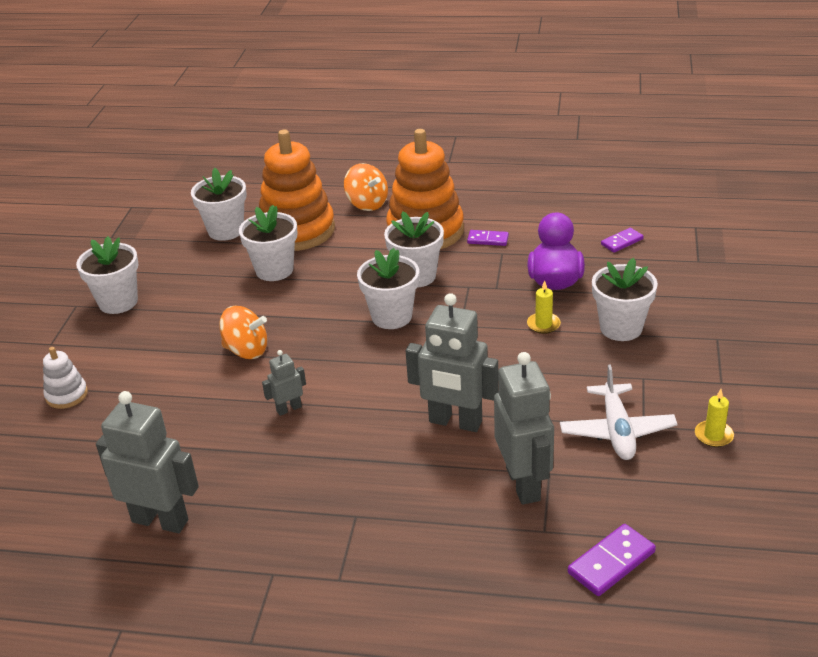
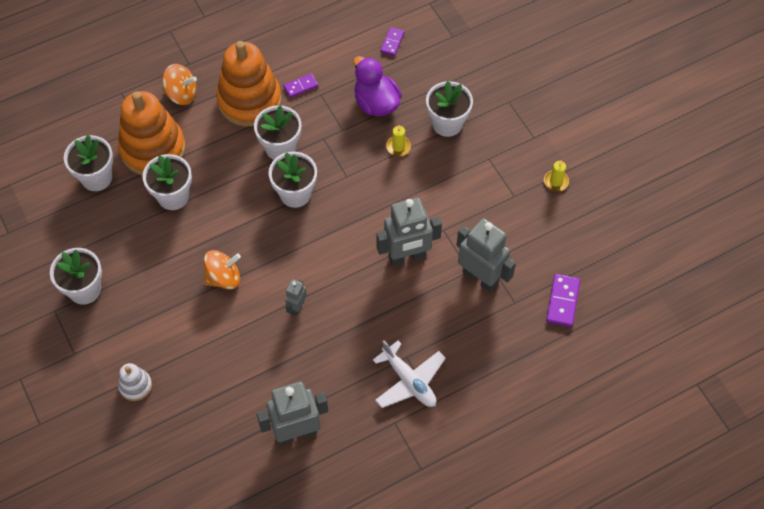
camera: 40 degrees left, 25 degrees up
white plane [560,364,678,460] -> white plane moved to [373,340,446,408]

